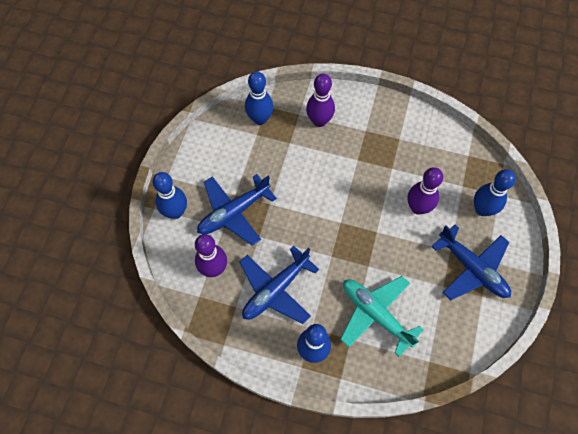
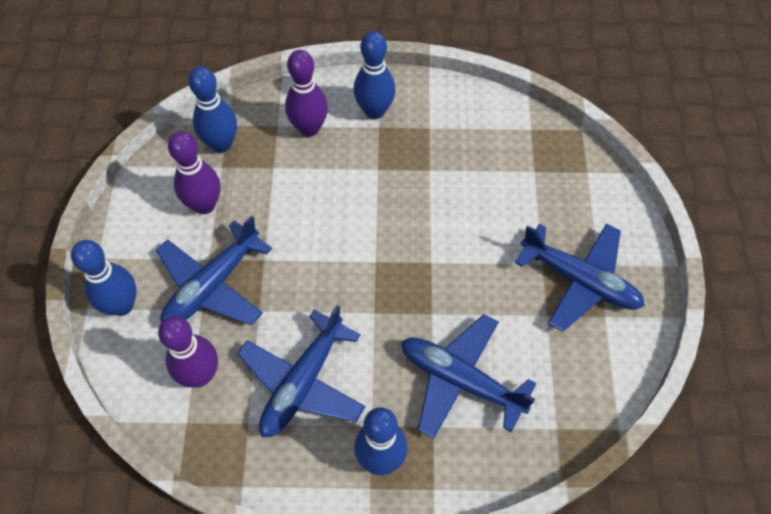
camera: 15 degrees left, 5 degrees down
turquoise plane [340,276,423,356] -> blue plane [401,314,536,439]
purple bowling pin [408,167,443,215] -> purple bowling pin moved to [168,131,221,214]
blue bowling pin [474,169,516,216] -> blue bowling pin moved to [353,31,396,119]

